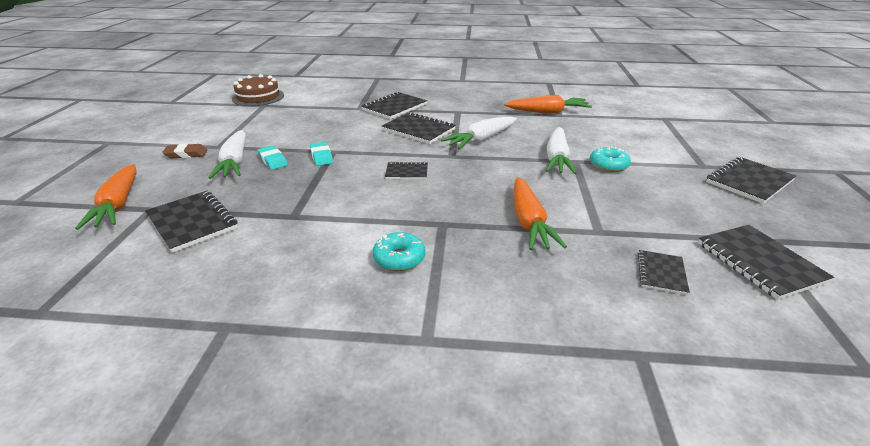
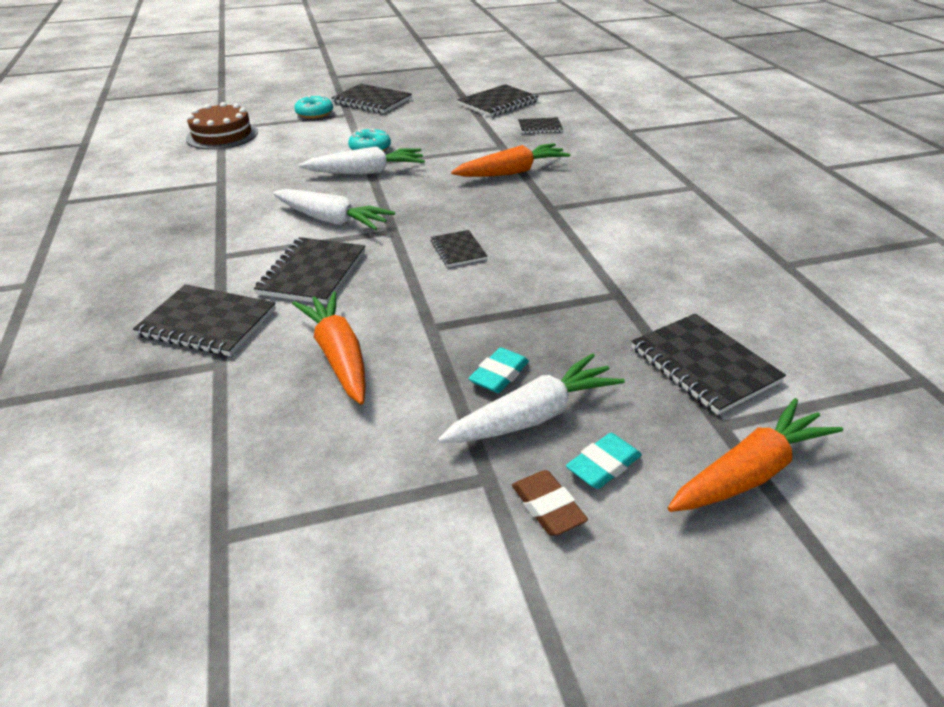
camera: 110 degrees left, 5 degrees up
black notebook [145,191,238,253] -> black notebook turned 60 degrees counterclockwise [631,313,786,415]
brown cake [232,74,284,106] -> brown cake moved to [186,102,258,150]
turquoise eraser [310,142,333,166] -> turquoise eraser moved to [566,433,642,489]
turquoise donut [373,232,426,271] -> turquoise donut moved to [294,95,333,119]
orange carrot [504,95,592,113] -> orange carrot moved to [292,292,366,405]

